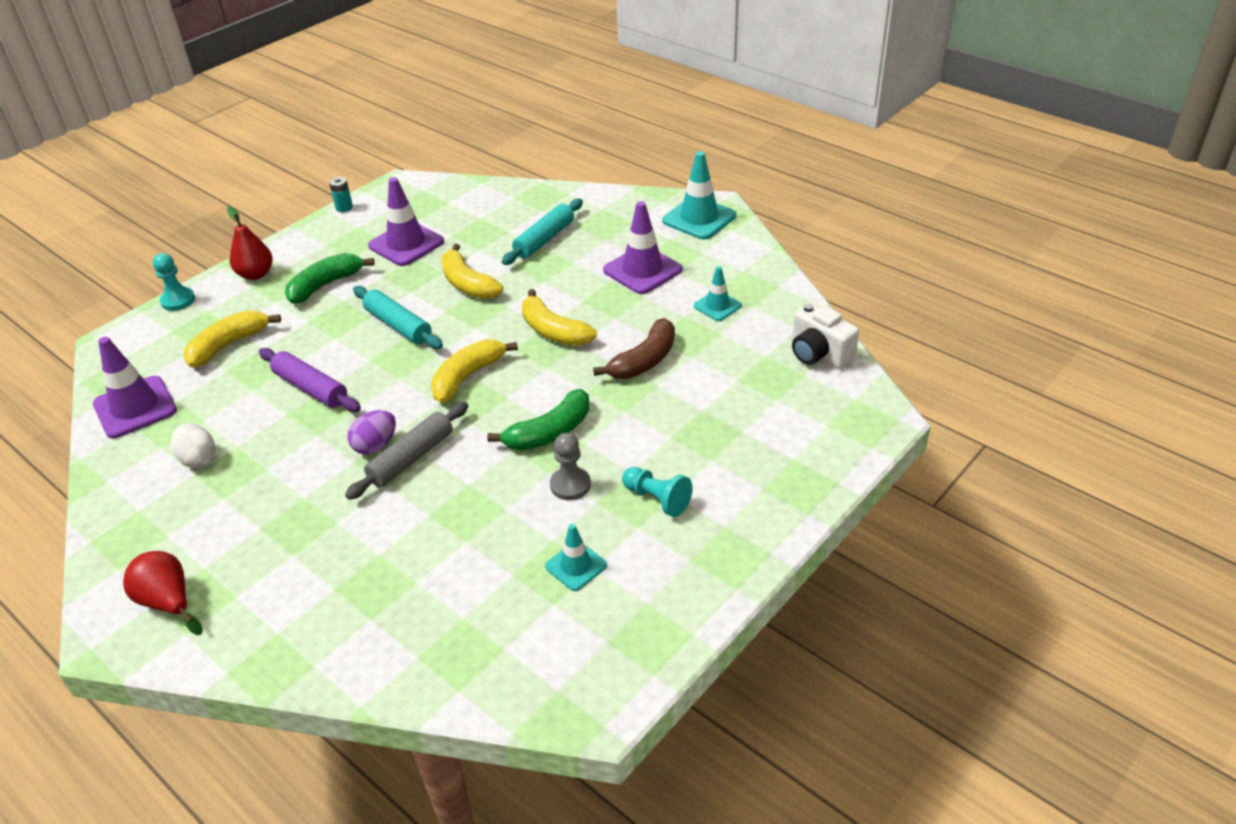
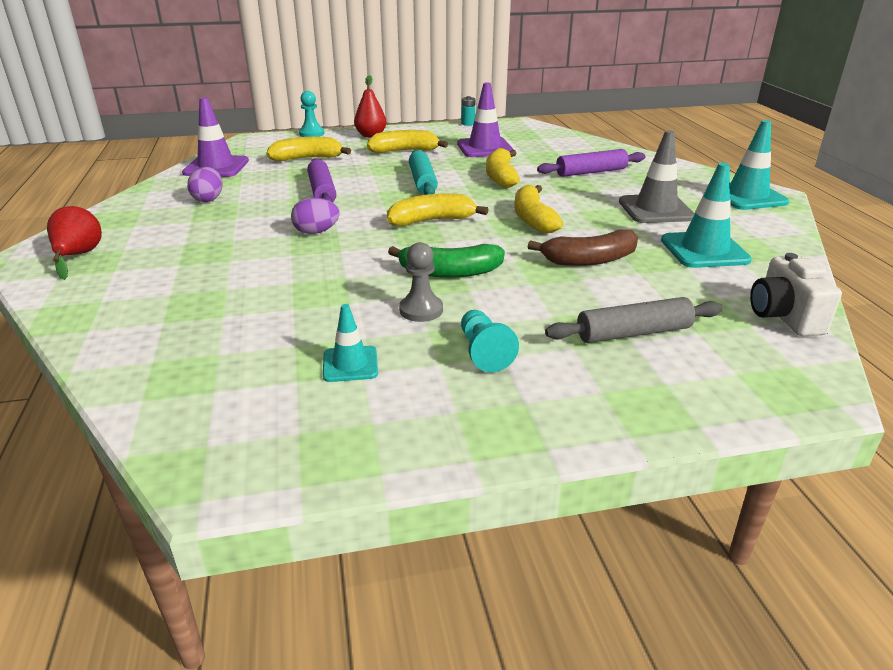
camera: 35 degrees right, 10 degrees down
white egg [171,423,215,468] -> purple egg [187,167,223,202]
green banana [285,253,375,304] -> yellow banana [367,130,448,153]
grey rolling pin [345,402,468,500] -> grey rolling pin moved to [545,297,723,343]
turquoise rolling pin [502,199,583,265] -> purple rolling pin [537,149,645,177]
purple traffic cone [603,201,682,294] -> grey traffic cone [619,130,695,223]
turquoise traffic cone [694,266,742,321] -> turquoise traffic cone [661,163,752,268], size x1.72

